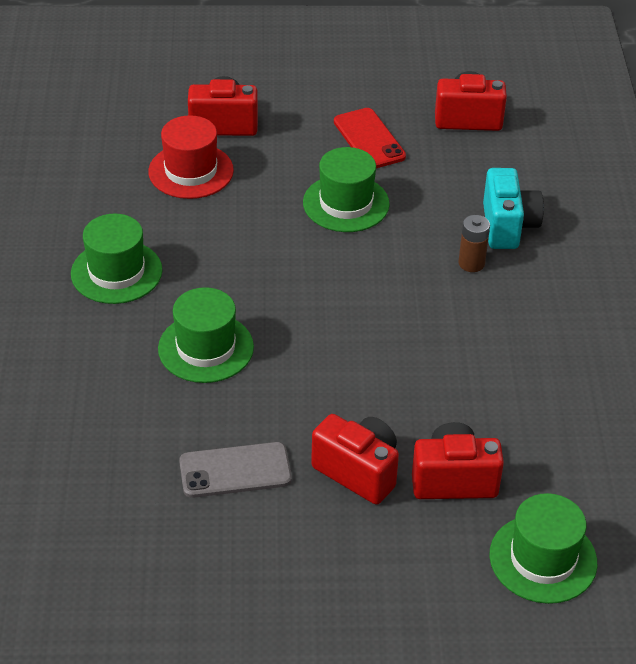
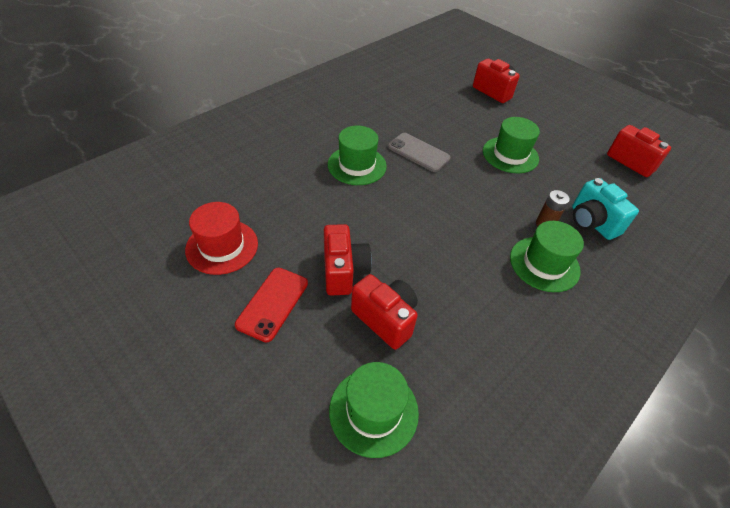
camera: 45 degrees right, 5 degrees up
green hat [71,214,163,304] -> green hat moved to [510,221,584,292]
red hat [148,115,234,199] -> red hat moved to [185,202,258,275]
grey phone [179,442,292,498] -> grey phone moved to [388,133,451,172]
red phone [334,108,406,168] -> red phone moved to [235,268,308,342]
turquoise camera [483,168,544,249] -> turquoise camera turned 105 degrees clockwise [572,178,639,240]

